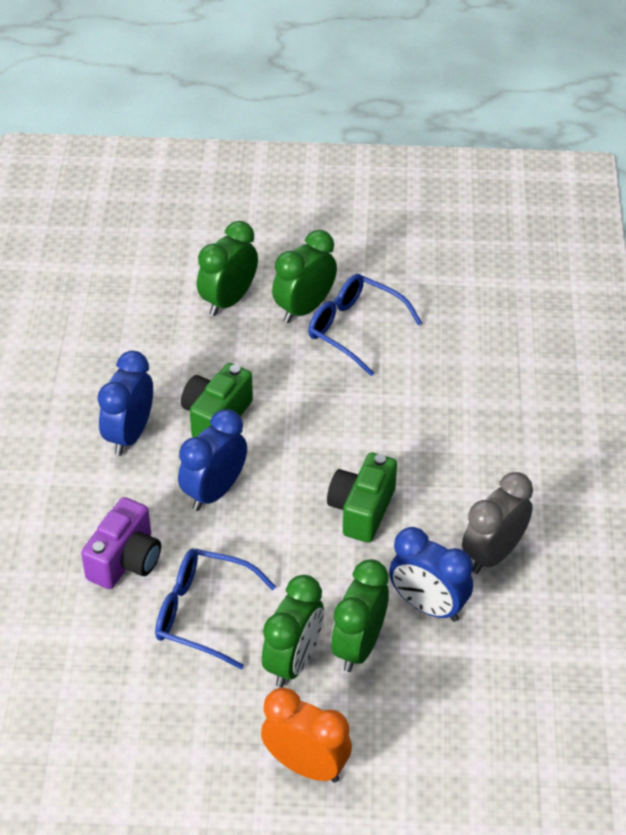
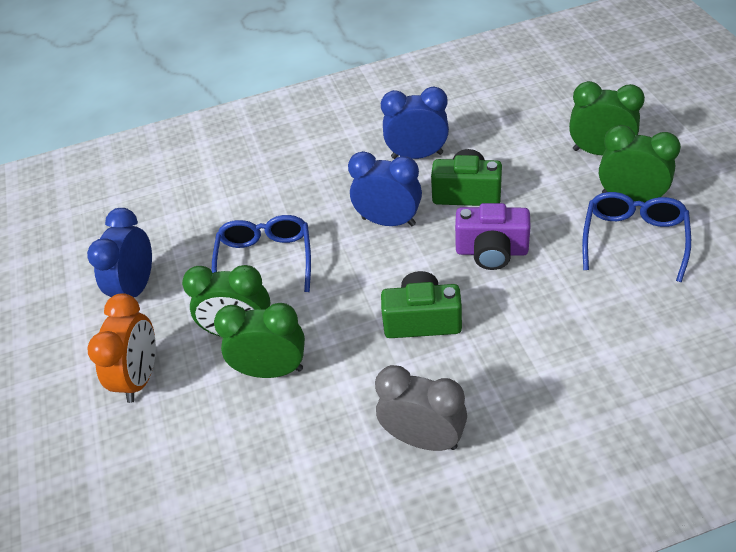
camera: 75 degrees right, 0 degrees up
purple camera [81,497,161,589] -> purple camera moved to [455,203,531,270]
blue clock [389,527,473,622] -> blue clock moved to [87,208,152,297]

